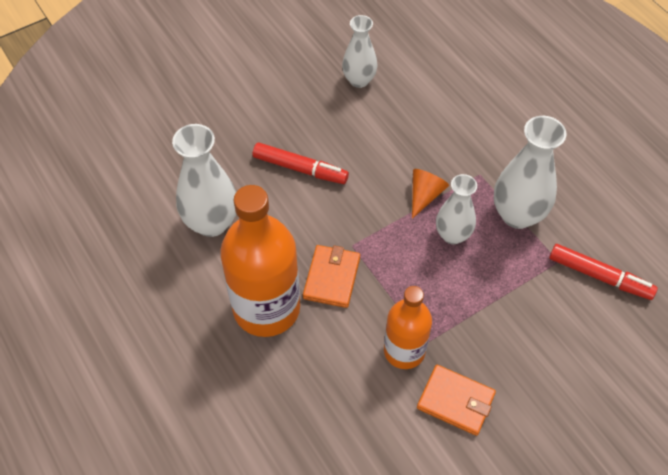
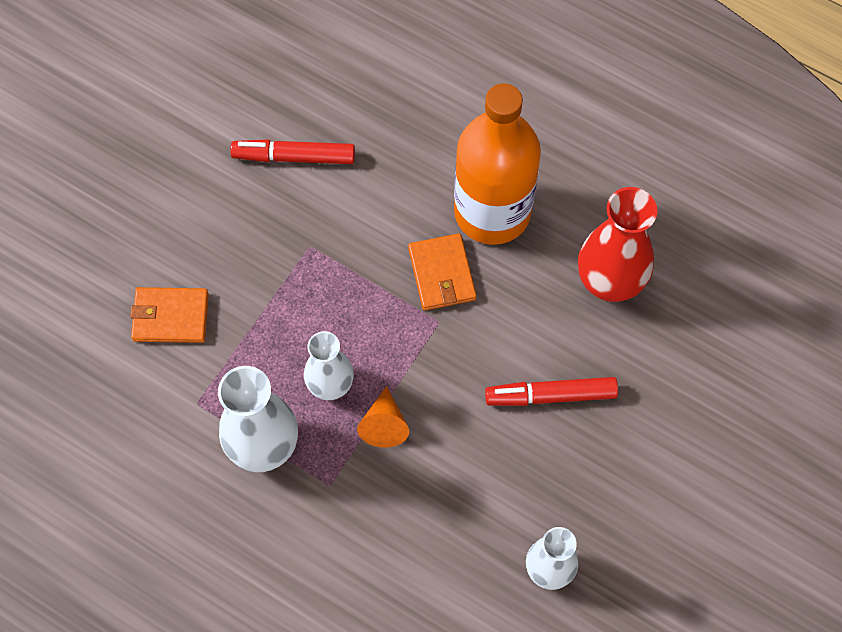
camera: 155 degrees right, 10 degrees up
white vase [172,124,236,237] -> red vase [578,187,657,302]
orange bottle [384,286,432,369] -> none
orange wallet [417,365,496,436] -> orange wallet moved to [130,287,209,343]
red marker [549,244,658,300] -> red marker moved to [230,139,355,164]

